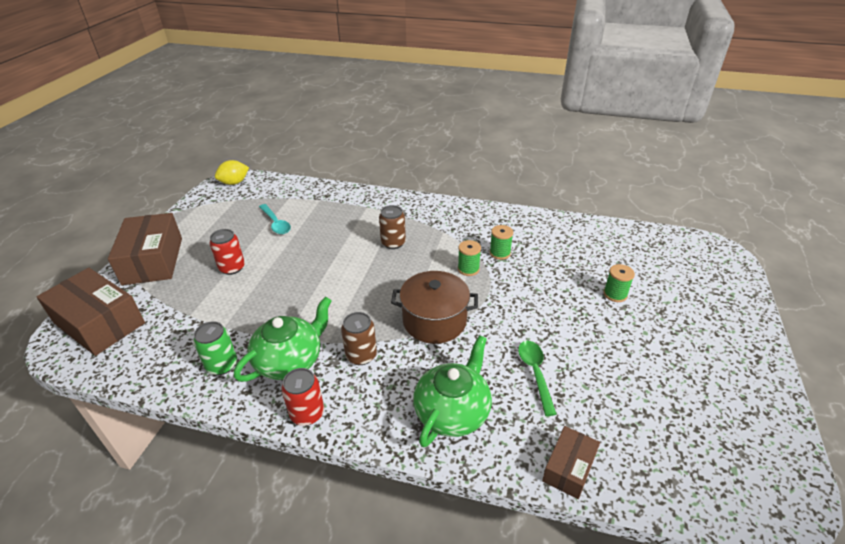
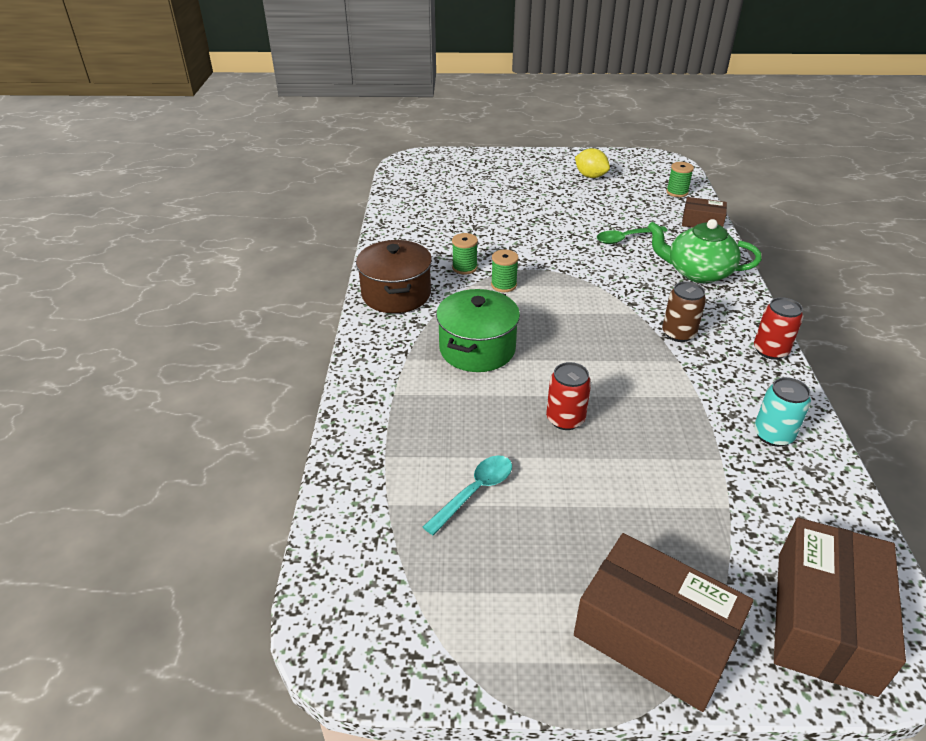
camera: 105 degrees left, 0 degrees up
brown box [108,213,182,285] -> brown box turned 60 degrees clockwise [574,533,754,712]
green can [193,321,237,375] -> turquoise can [754,377,811,447]
red can [209,229,245,275] -> red can moved to [546,362,591,430]
yellow lemon [215,160,249,185] -> yellow lemon moved to [575,148,610,178]
green teapot [234,296,332,382] -> none
brown can [379,205,406,249] -> green pot [436,289,520,372]
brown pot [391,271,478,344] -> brown pot moved to [356,240,432,313]
green spool [603,264,635,302] -> green spool moved to [666,162,694,197]

